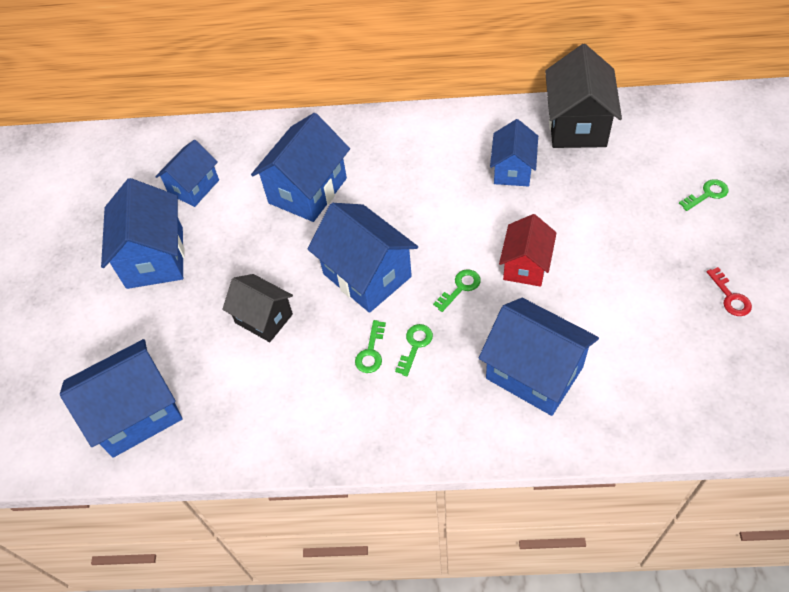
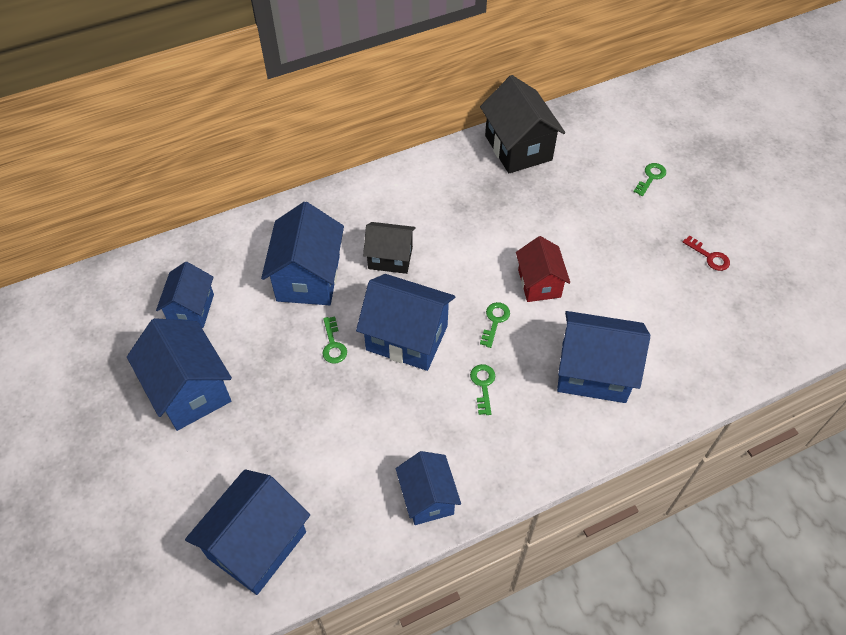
camera: 30 degrees left, 0 degrees up
black house [222,274,293,342] -> black house moved to [363,222,416,274]
green key [355,320,386,373] -> green key moved to [322,316,347,364]
blue house [490,119,538,186] -> blue house moved to [396,451,461,525]

